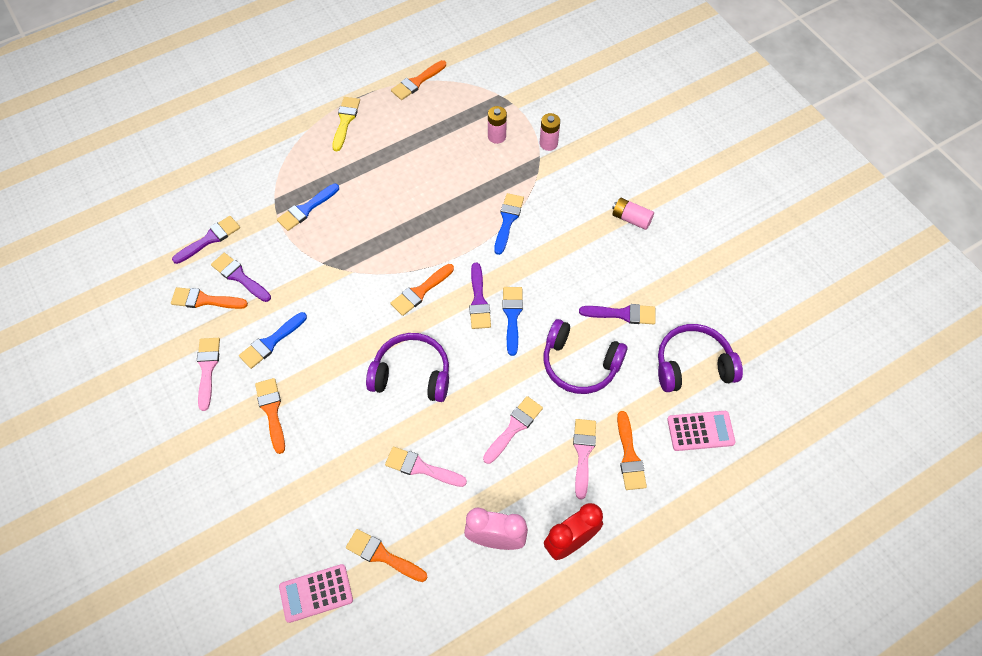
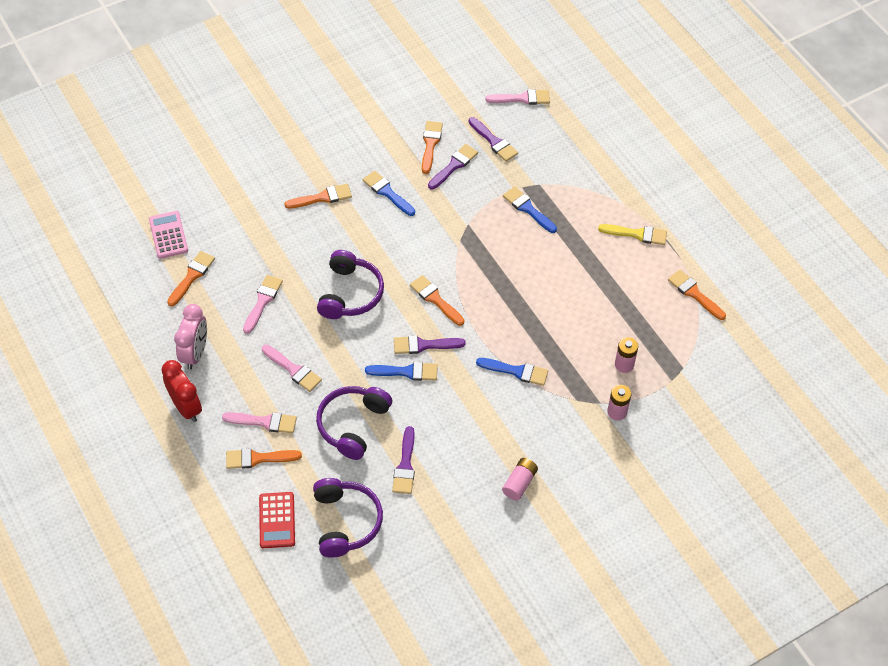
camera: 90 degrees right, 5 degrees down
pink brush [197,338,220,411] -> pink brush moved to [485,89,550,105]
pink calculator [667,411,736,451] -> red calculator [259,492,295,548]

